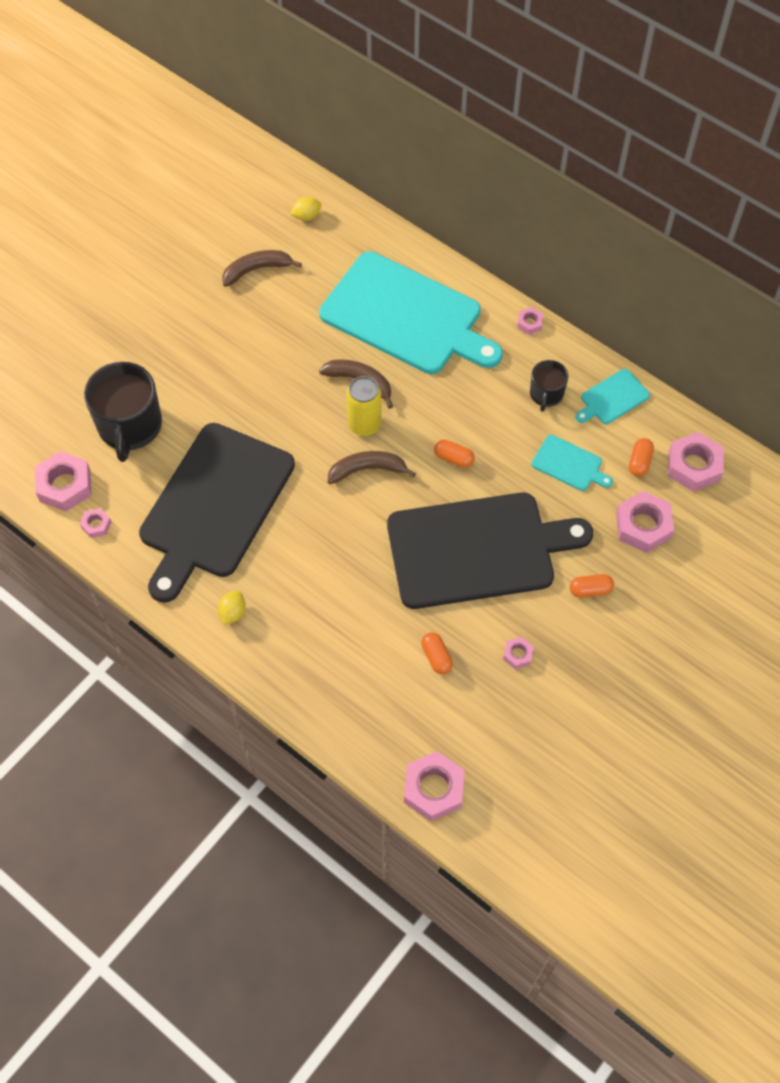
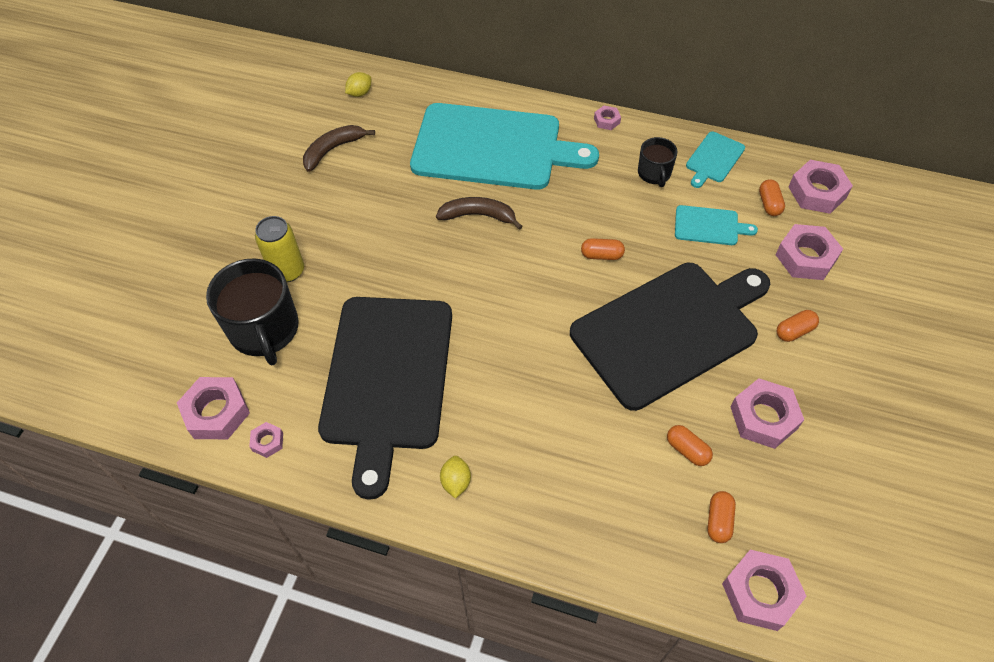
camera: 20 degrees left, 5 degrees down
brown banana [328,451,416,484] -> none
yellow can [346,376,382,436] -> yellow can moved to [255,216,304,282]
pink nut [503,637,534,669] -> pink nut [731,378,804,449], size x1.99
none -> orange capsule [707,491,736,543]

